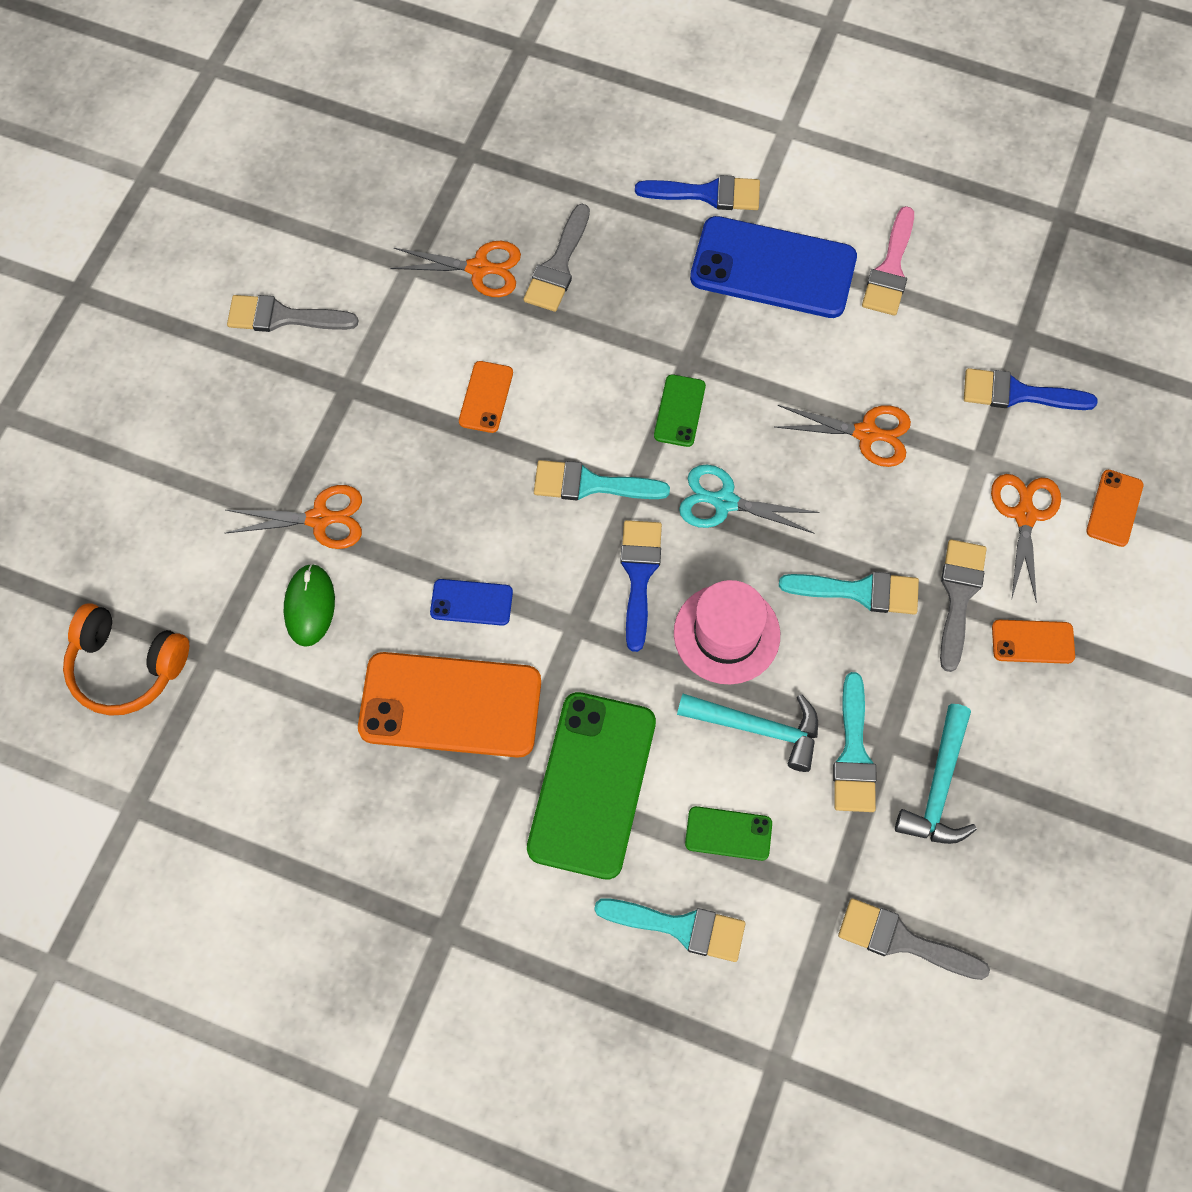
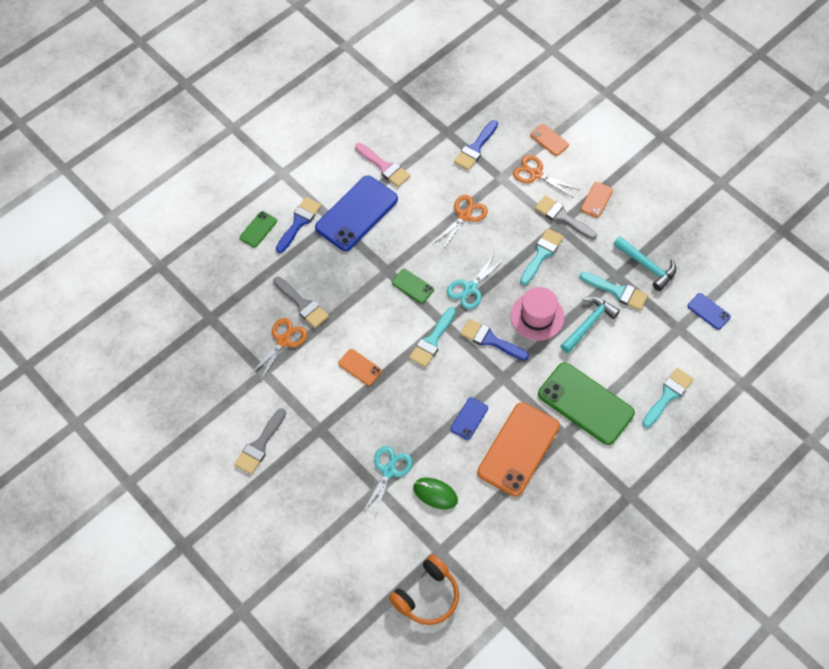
camera: 65 degrees left, 5 degrees down
orange scissors [226,485,362,549] -> turquoise scissors [362,446,412,517]
green phone [685,806,772,861] -> green phone moved to [240,211,277,247]
grey brush [838,898,990,980] -> blue phone [688,293,731,330]

